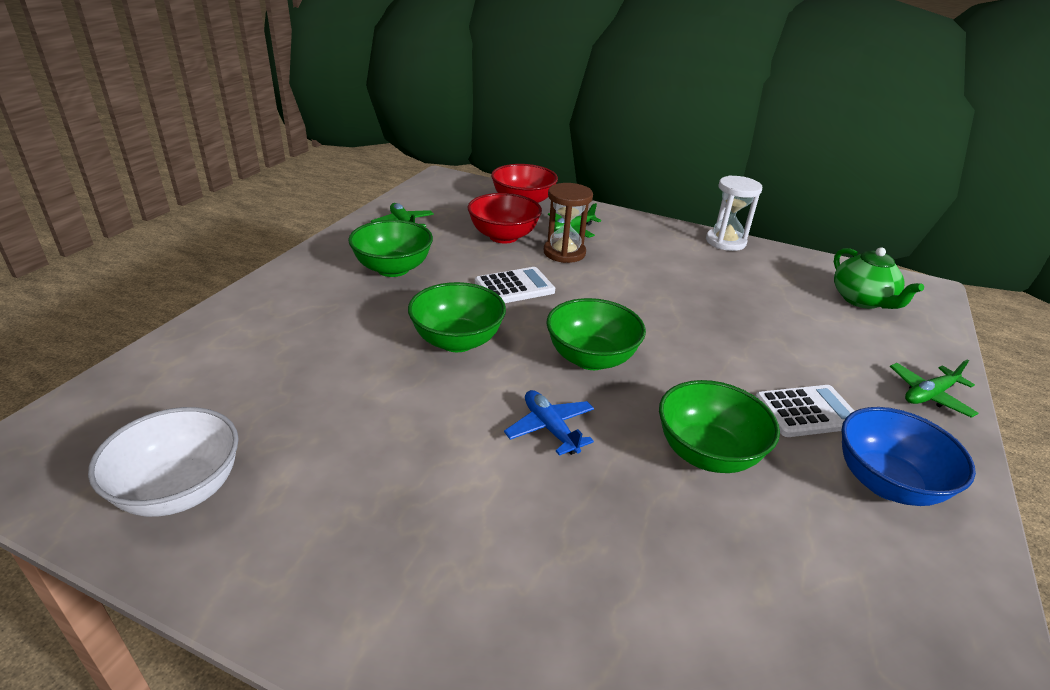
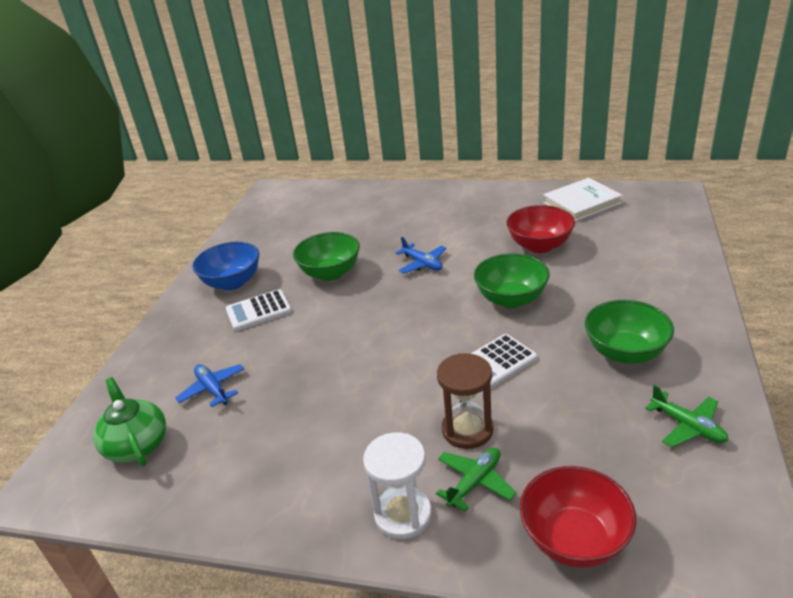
camera: 175 degrees right, 0 degrees up
white bowl [88,407,238,517] -> white book [543,178,623,222]
red bowl [468,193,542,244] -> red bowl moved to [506,205,575,253]
green bowl [547,298,646,370] -> none
white hourglass [706,175,762,251] -> white hourglass moved to [363,432,432,539]
green plane [890,359,978,418] -> none
none -> blue plane [176,364,244,407]

